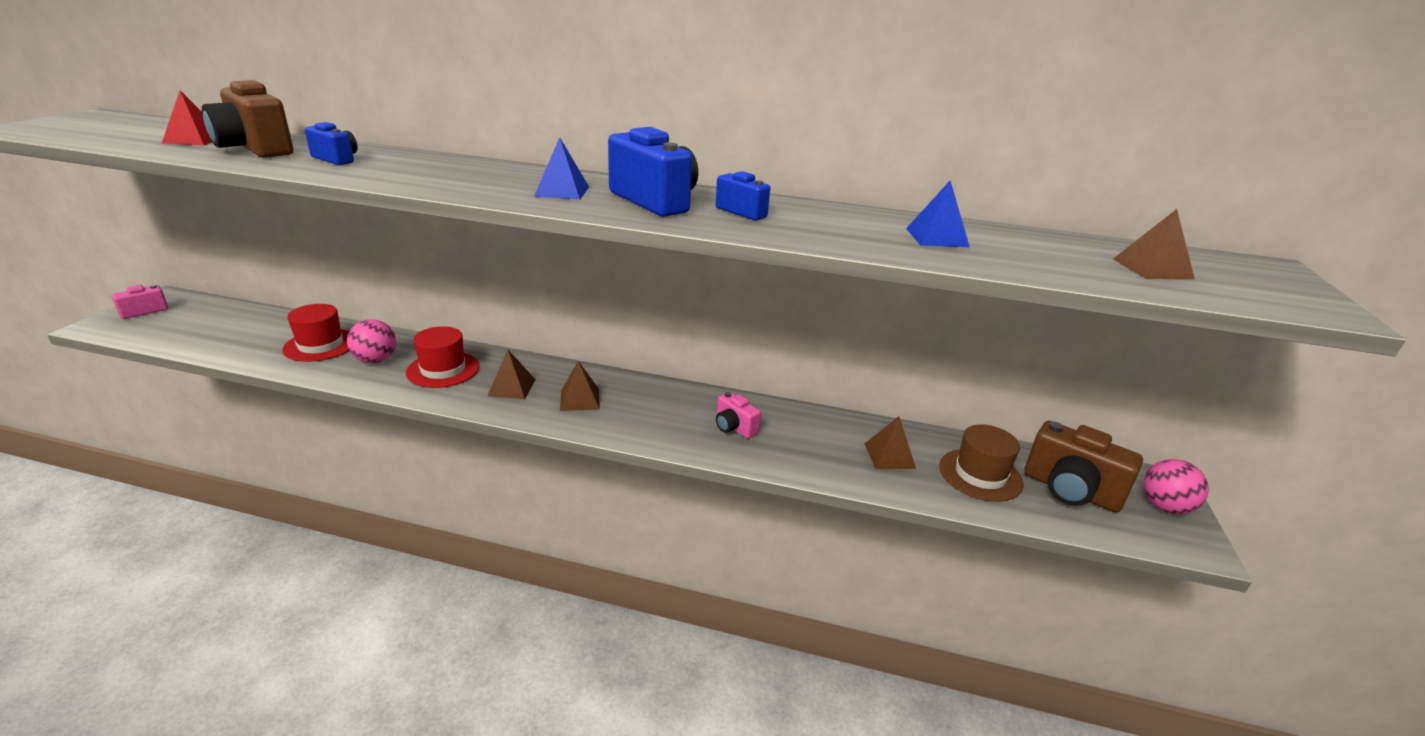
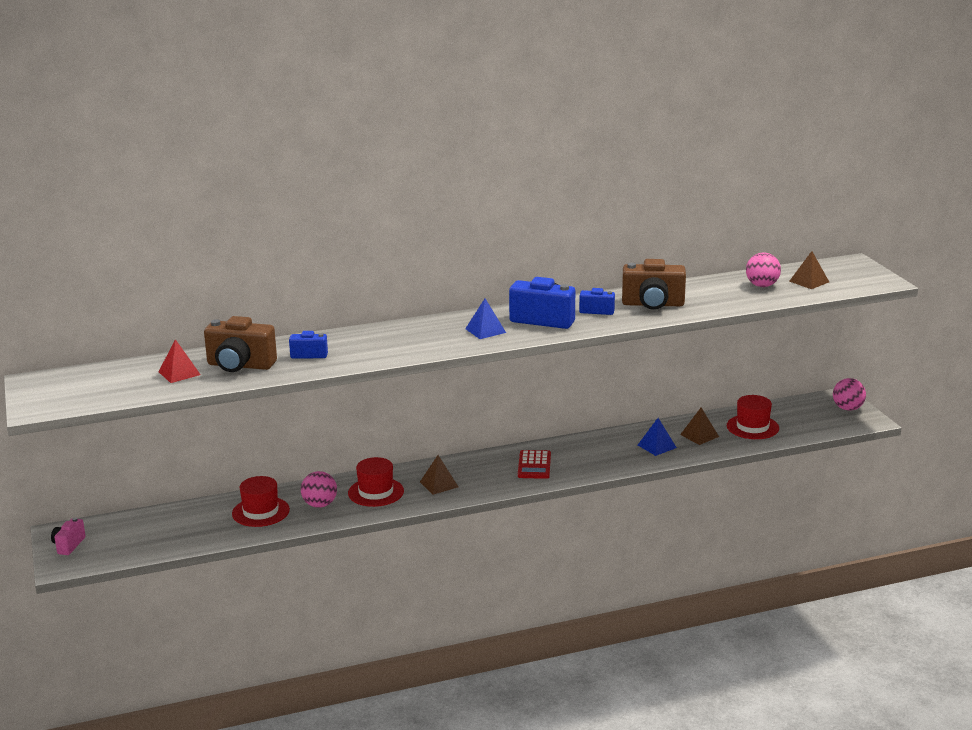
camera: 30 degrees left, 5 degrees down
brown pyramid [560,361,600,411] -> none
pink camera [716,392,761,439] -> none
blue pyramid [906,180,970,247] -> blue pyramid moved to [638,418,677,456]
brown hat [939,424,1023,502] -> red hat [727,395,779,439]
brown camera [1024,421,1143,512] -> brown camera moved to [622,259,686,310]
none -> red calculator [518,450,551,479]
none -> pink ball [746,252,781,287]

